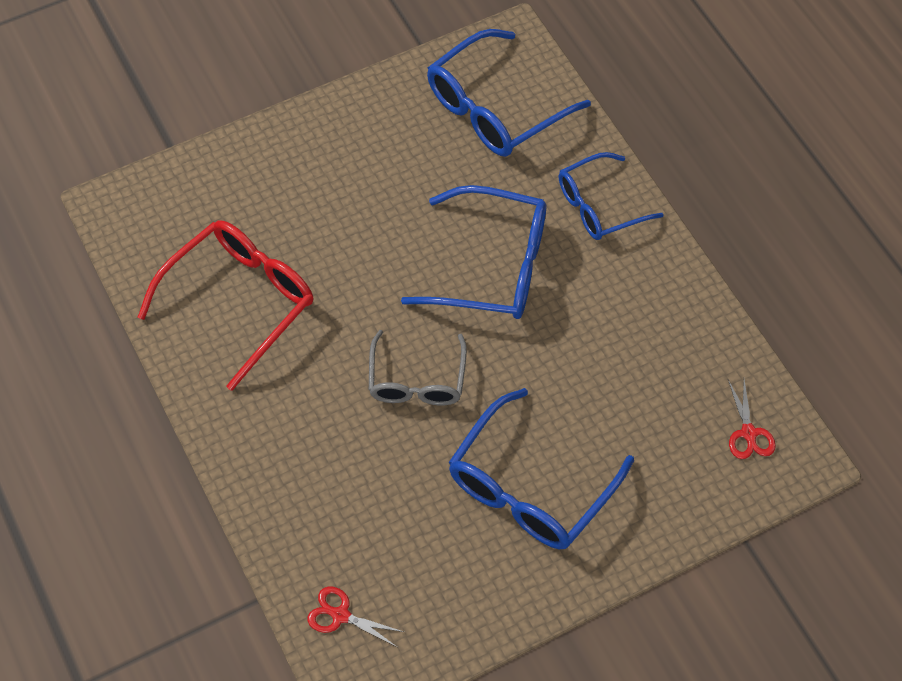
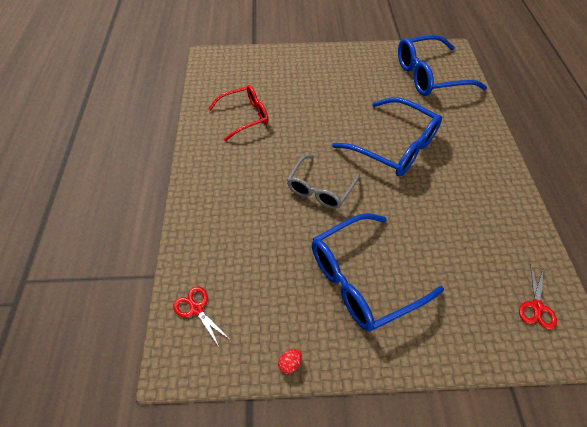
camera: 25 degrees right, 5 degrees down
red glasses [138,220,314,391] -> red glasses [208,85,268,141], size x0.65
blue glasses [559,152,664,240] -> none
none -> red egg [278,349,302,374]

